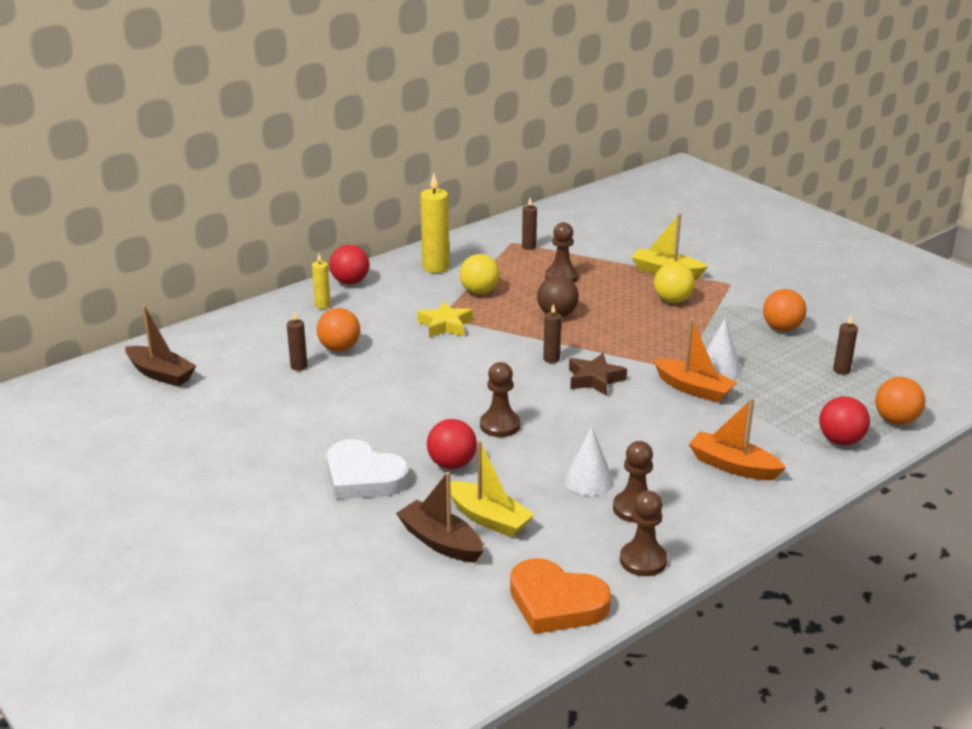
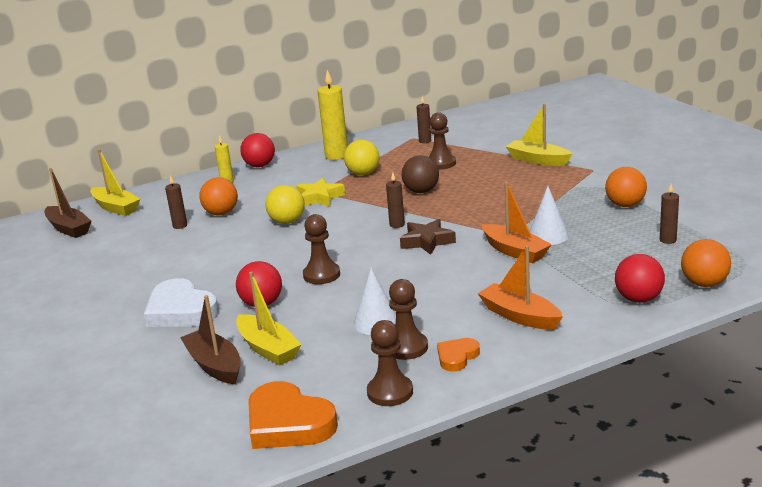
camera: 15 degrees right, 5 degrees down
yellow ball [654,262,695,303] -> yellow ball moved to [265,185,305,224]
none -> yellow boat [90,149,140,216]
none -> orange heart [437,338,480,371]

